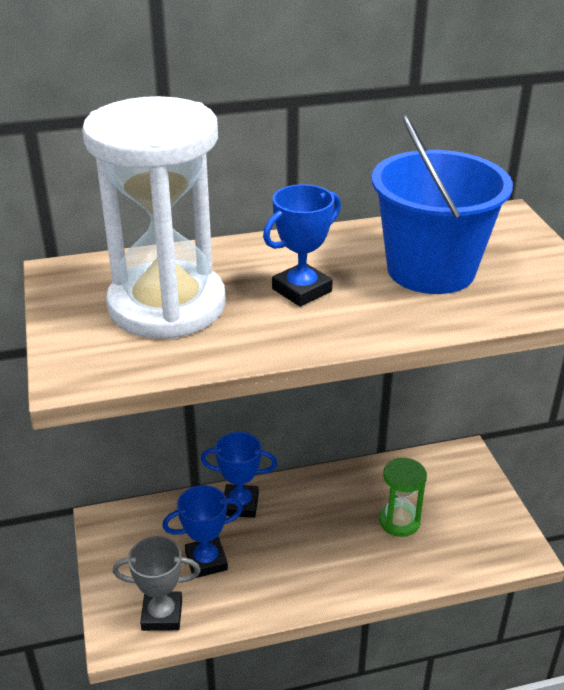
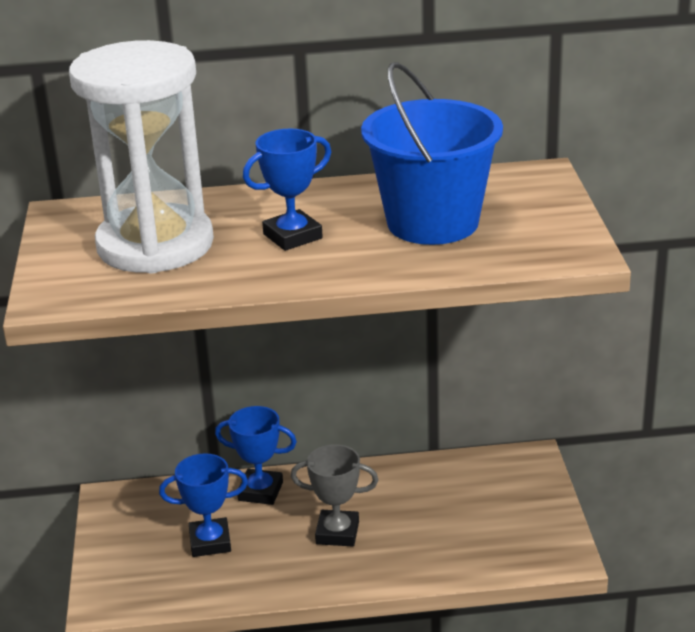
camera: 10 degrees right, 5 degrees down
grey trophy [113,536,201,631] -> grey trophy moved to [291,444,378,546]
green hourglass [379,458,427,537] -> none

